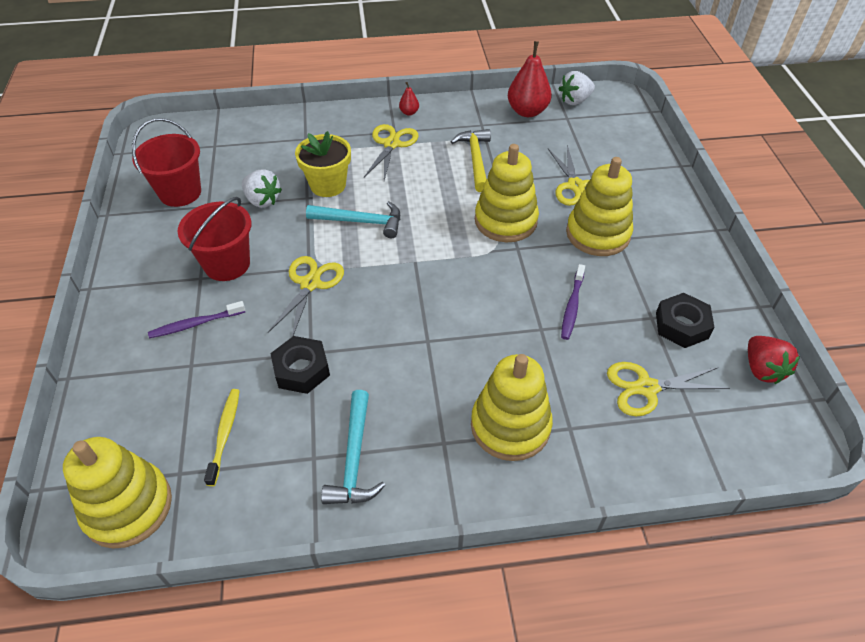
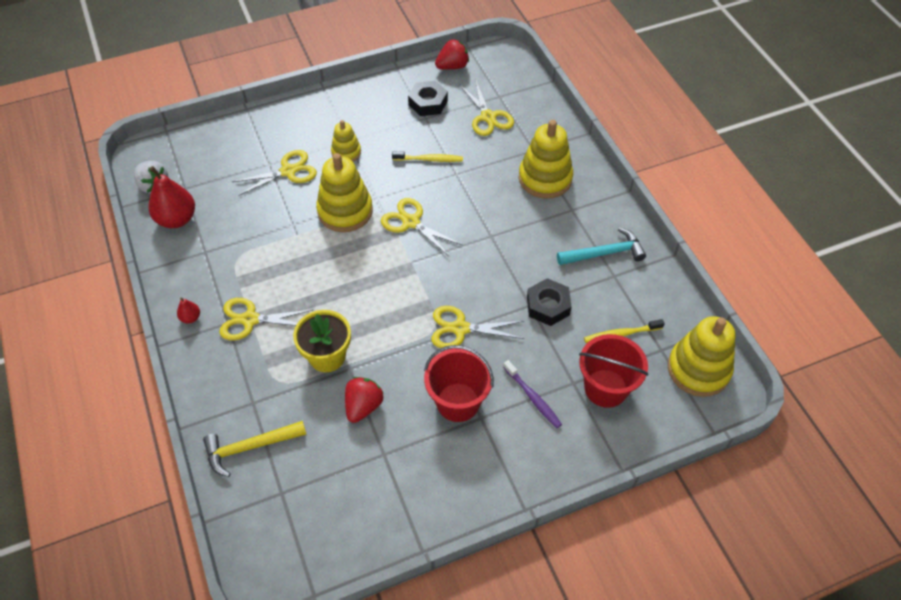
camera: 105 degrees left, 5 degrees up
red bucket [132,118,201,207] -> red bucket moved to [579,334,648,408]
white strawberry [242,169,282,208] -> red strawberry [345,377,383,423]
turquoise hammer [306,201,400,238] -> none
yellow hammer [451,129,491,192] -> yellow hammer moved to [203,421,306,477]
purple toothbrush [561,264,585,340] -> yellow toothbrush [392,151,463,162]
yellow stacking toy [566,157,633,256] -> yellow stacking toy [331,120,361,161], size x0.56
none -> yellow scissors [381,198,462,257]

